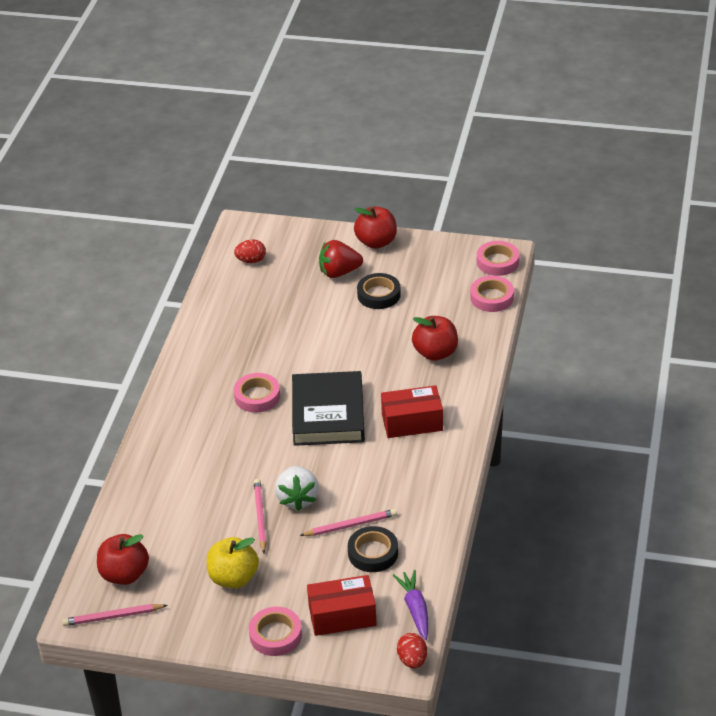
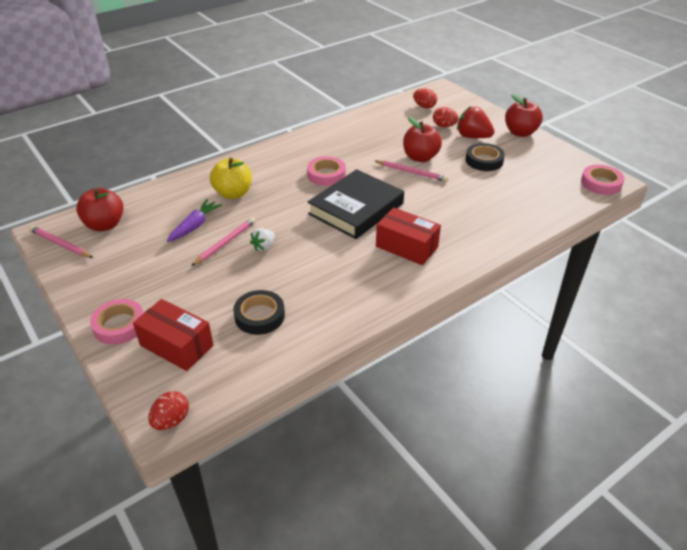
camera: 40 degrees right, 0 degrees up
yellow apple [207,537,259,588] -> yellow apple moved to [210,158,252,199]
white strawberry [275,466,319,511] -> white strawberry [250,228,275,251], size x0.59
pink pencil [299,509,397,536] -> pink pencil moved to [375,160,448,182]
purple carrot [393,570,428,640] -> purple carrot moved to [167,199,222,242]
red apple [412,316,458,361] -> red apple moved to [403,116,442,162]
pink tape [470,276,514,312] -> none
none -> red egg [433,107,459,127]

